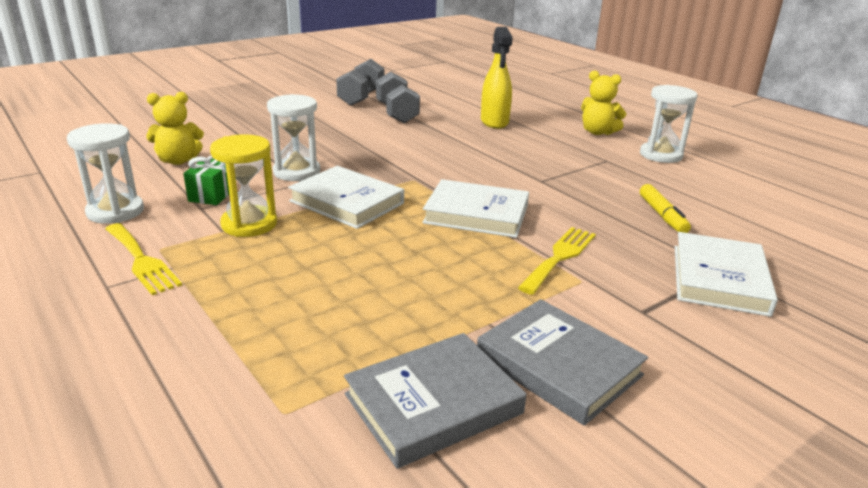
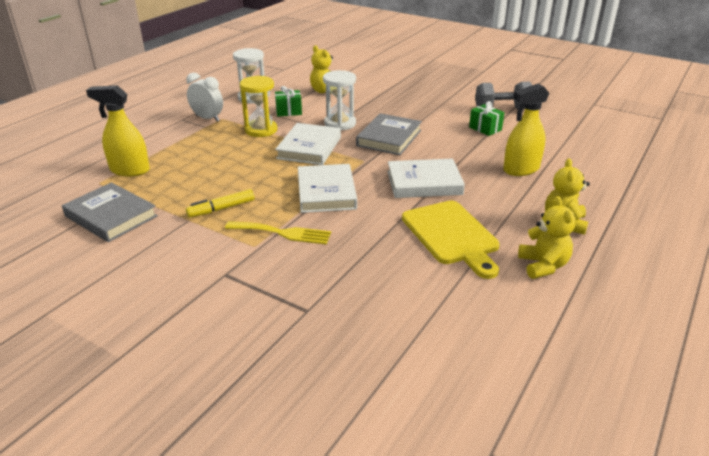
camera: 70 degrees right, 5 degrees up
yellow fork [105,223,182,295] -> white clock [186,73,223,122]
grey dumbbell [376,71,420,123] -> green gift [469,101,504,136]
grey book [477,299,648,426] -> grey book moved to [356,113,422,155]
white hourglass [640,85,698,163] -> yellow teddy bear [518,196,576,279]
yellow marker [640,184,691,233] -> yellow marker moved to [186,189,255,218]
white book [675,232,778,317] -> white book moved to [388,159,465,198]
none -> yellow spray bottle [86,85,150,176]
none -> yellow cutting board [402,201,500,279]

